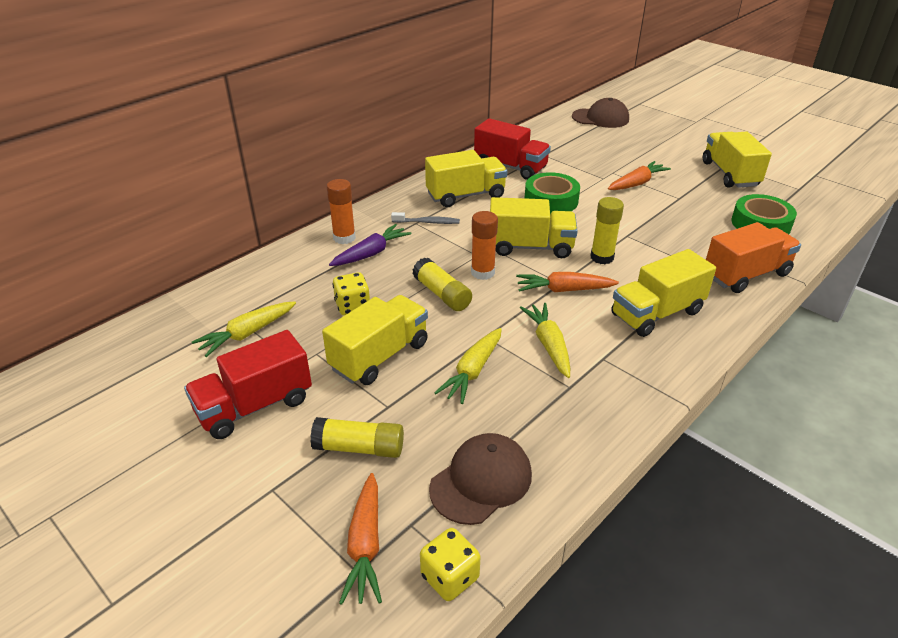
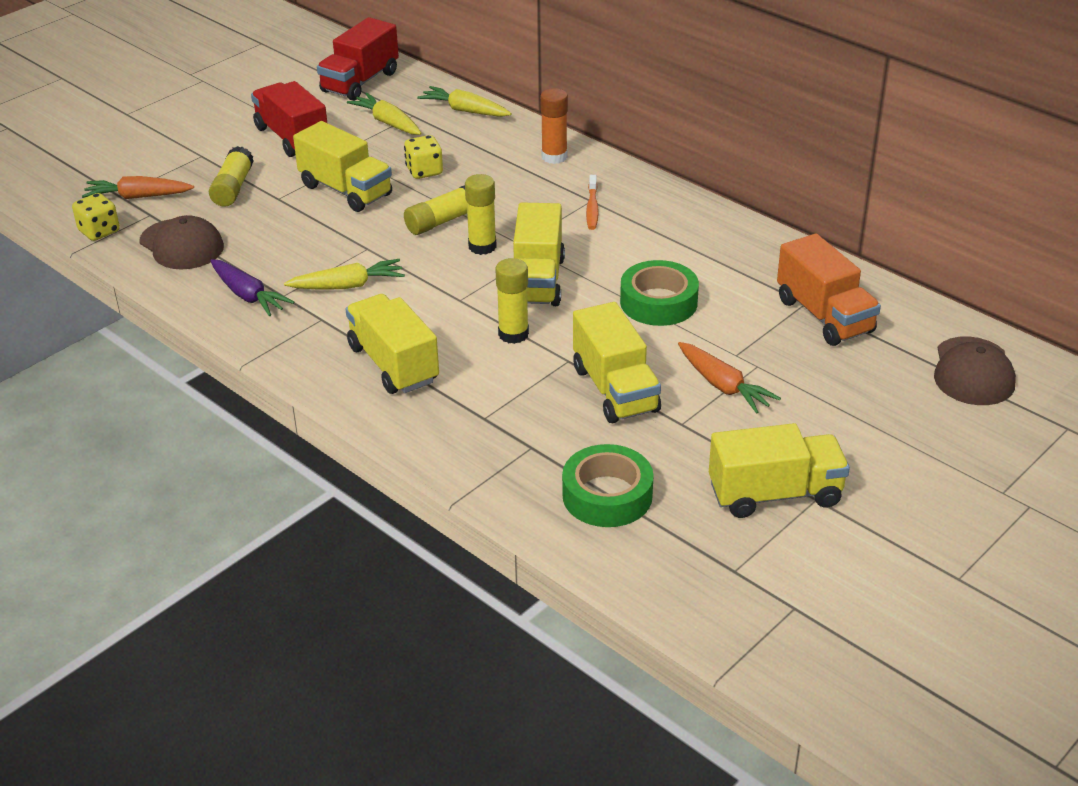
camera: 90 degrees right, 0 degrees up
purple carrot [329,224,411,266] -> purple carrot moved to [210,259,294,316]
grey toothbrush [391,212,460,224] -> orange toothbrush [586,175,599,230]
yellow truck [425,150,507,207] -> yellow truck moved to [573,302,661,423]
yellow carrot [434,328,502,404] -> yellow carrot moved to [417,86,512,117]
orange glue stick [471,211,498,280] -> yellow glue stick [465,174,497,255]
red truck [474,118,551,180] -> red truck moved to [317,17,399,101]
orange carrot [516,272,619,292] -> none
orange truck [706,222,801,293] -> orange truck moved to [777,234,881,346]

